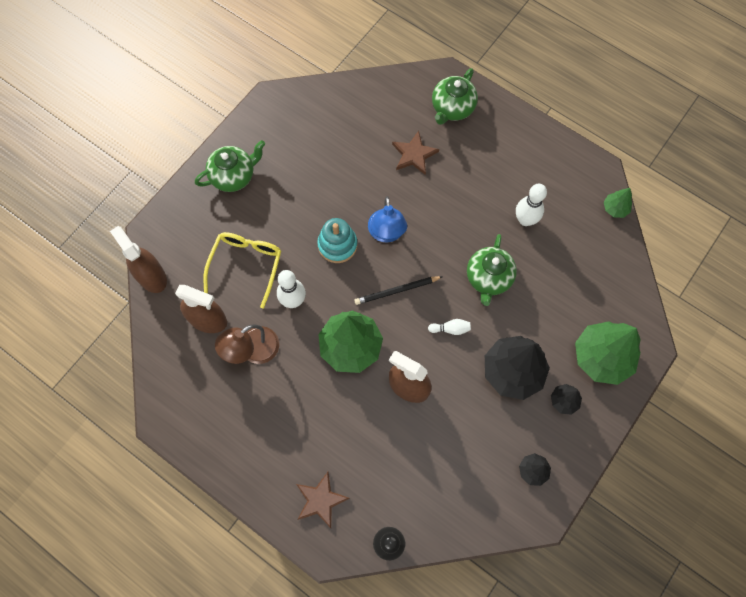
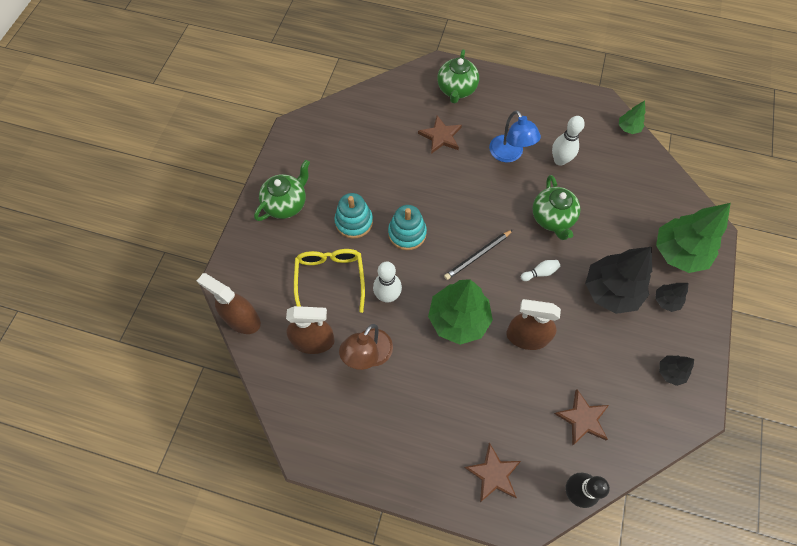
camera: 20 degrees left, 5 degrees down
blue lamp [368,196,407,242] -> blue lamp moved to [489,110,541,162]
none -> turquoise stacking toy [334,193,373,239]
none -> brown star [554,389,609,445]

